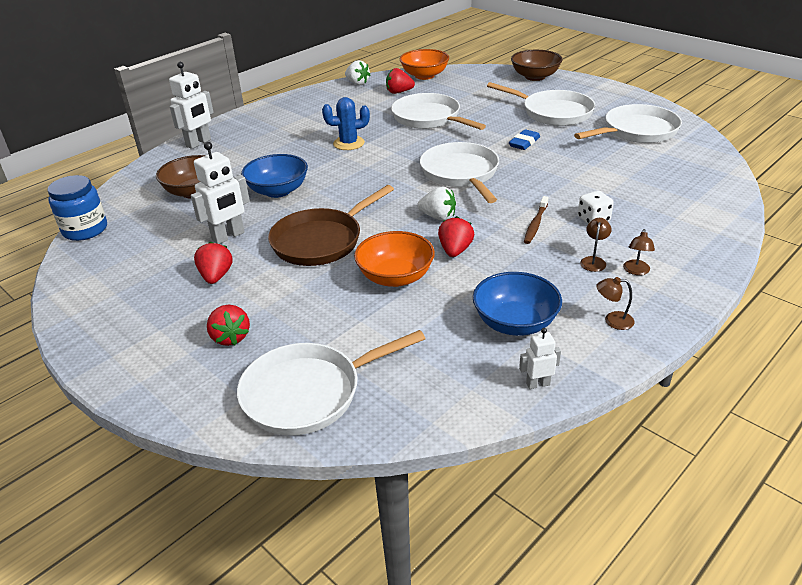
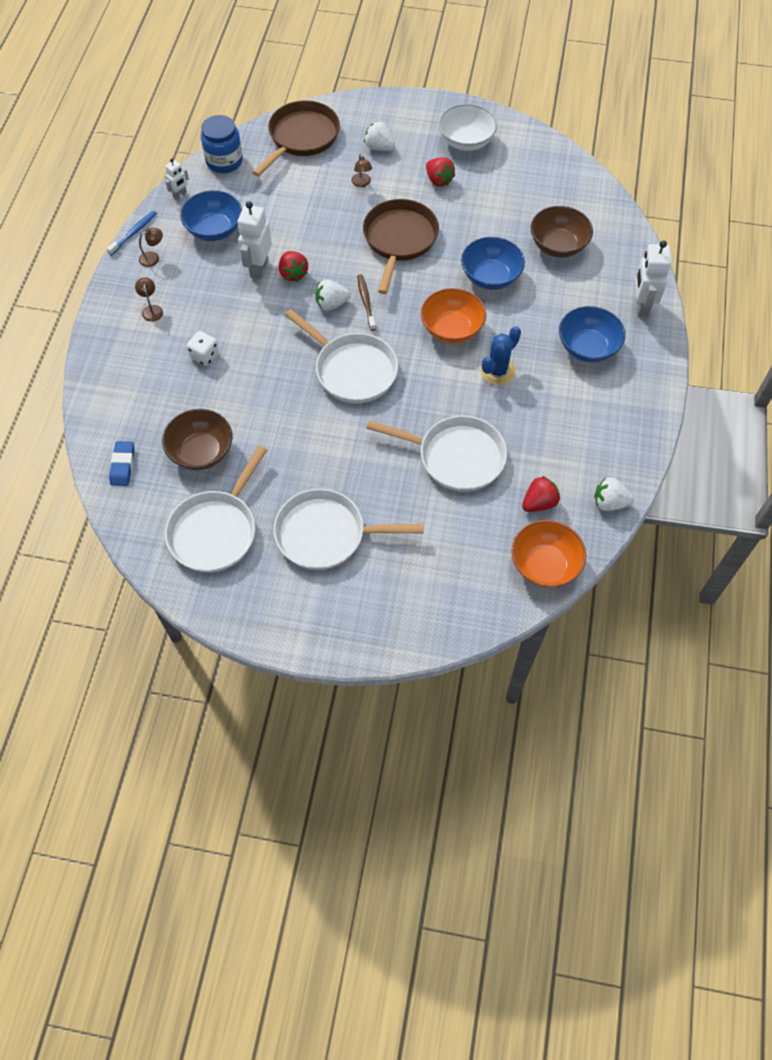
camera: 145 degrees right, 25 degrees up
blue jar [48,175,107,241] -> blue jar moved to [201,115,243,173]
white robot [191,142,250,244] -> white robot moved to [237,201,272,280]
red strawberry [207,305,250,346] -> white strawberry [364,121,395,151]
white pan [237,330,426,436] -> brown pan [252,100,340,177]
orange bowl [354,231,435,287] -> orange bowl moved to [421,288,486,344]
blue eraser [509,129,540,150] -> blue eraser moved to [109,441,135,486]
brown bowl [511,50,563,81] -> brown bowl moved to [162,409,232,470]
brown toothbrush [524,196,549,244] -> brown toothbrush moved to [357,274,376,331]
brown lamp [580,218,612,272] -> brown lamp moved to [352,153,372,187]
none -> blue toothbrush [107,211,157,255]
none -> white bowl [439,104,497,151]
none -> blue bowl [559,306,625,362]

